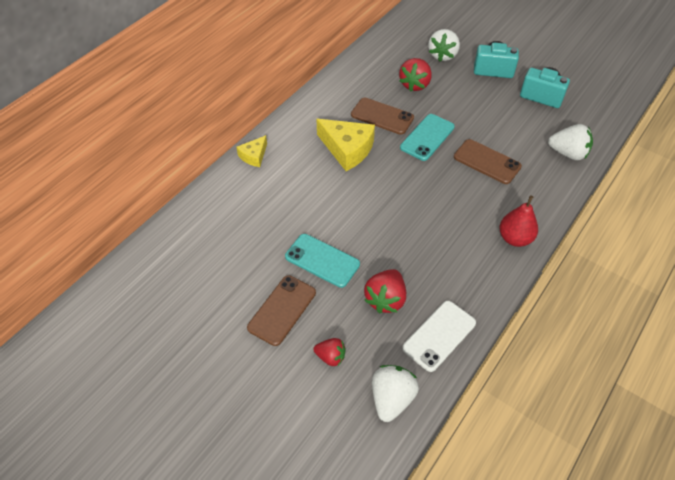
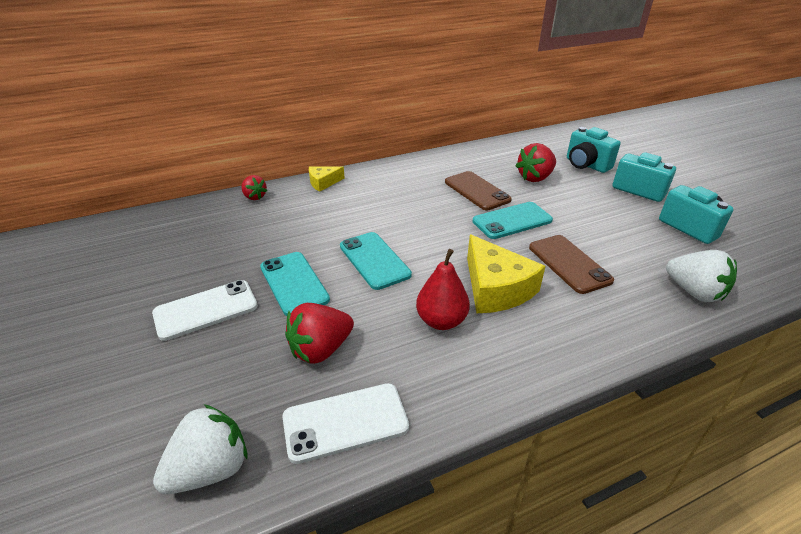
camera: 30 degrees right, 15 degrees down
brown phone [247,275,316,346] -> white phone [152,280,258,341]
red strawberry [313,338,346,366] -> red strawberry moved to [241,175,267,200]
yellow cheese [316,119,375,171] -> yellow cheese moved to [467,235,545,313]
white strawberry [428,29,460,61] -> turquoise camera [567,127,621,173]
red pear [500,196,538,247] -> red pear moved to [416,249,470,330]
none -> turquoise phone [340,232,412,290]

